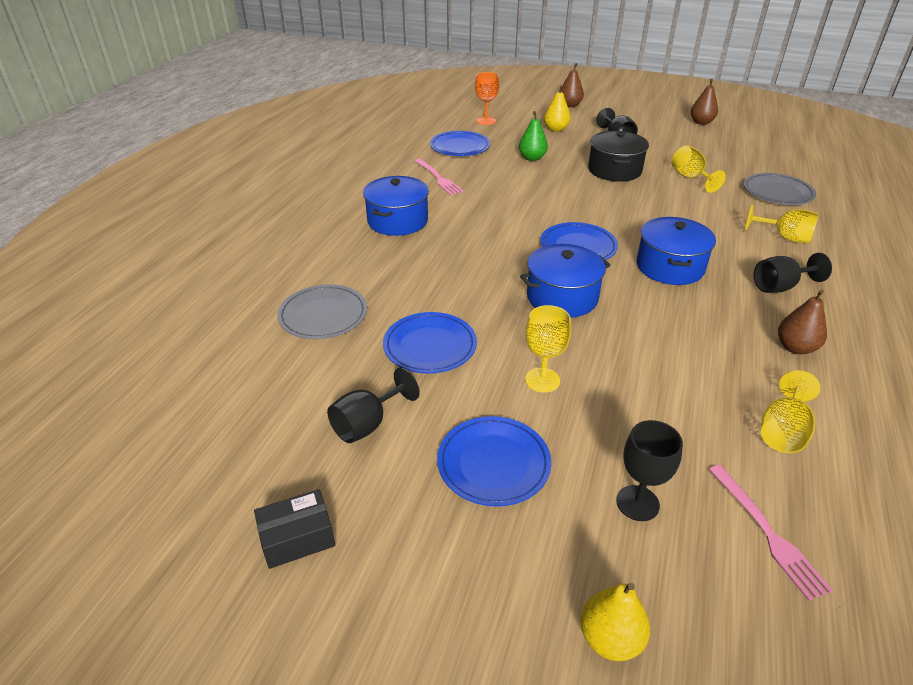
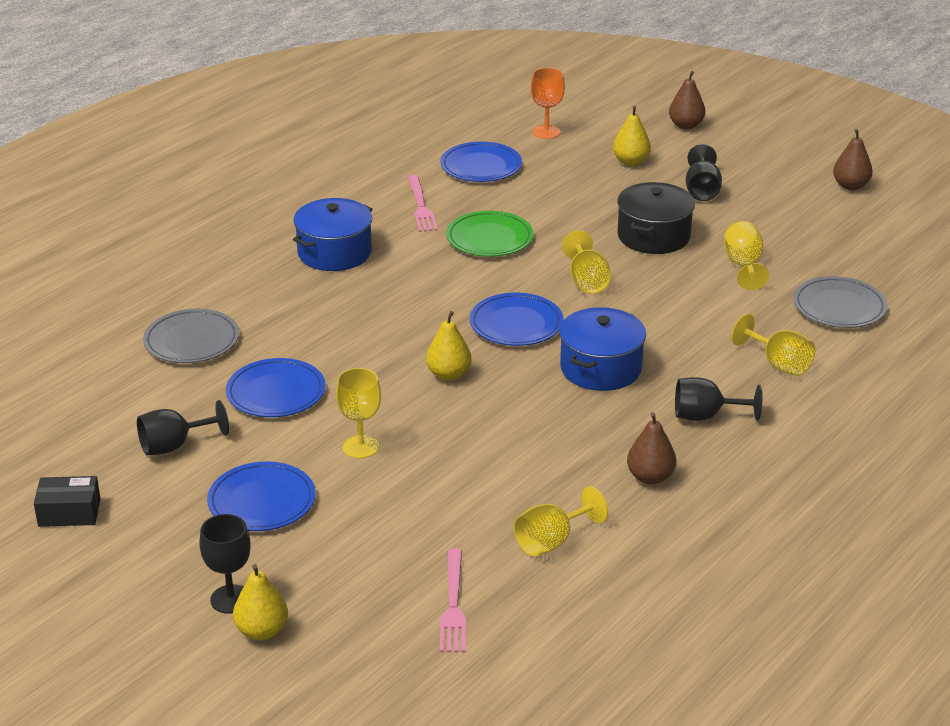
camera: 20 degrees right, 5 degrees down
green pear [519,111,548,161] -> none
blue pot [520,244,610,318] -> yellow pear [426,311,471,381]
black goblet [616,420,683,521] -> black goblet moved to [199,514,251,614]
none -> green plate [446,211,533,257]
none -> yellow goblet [562,230,611,294]

